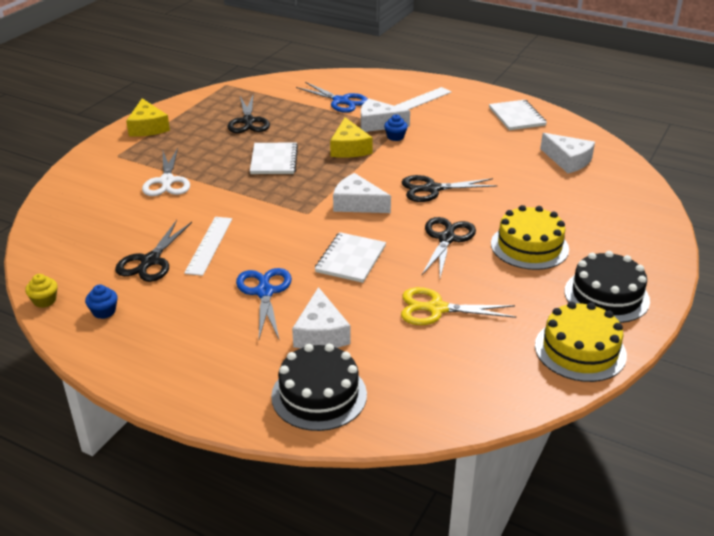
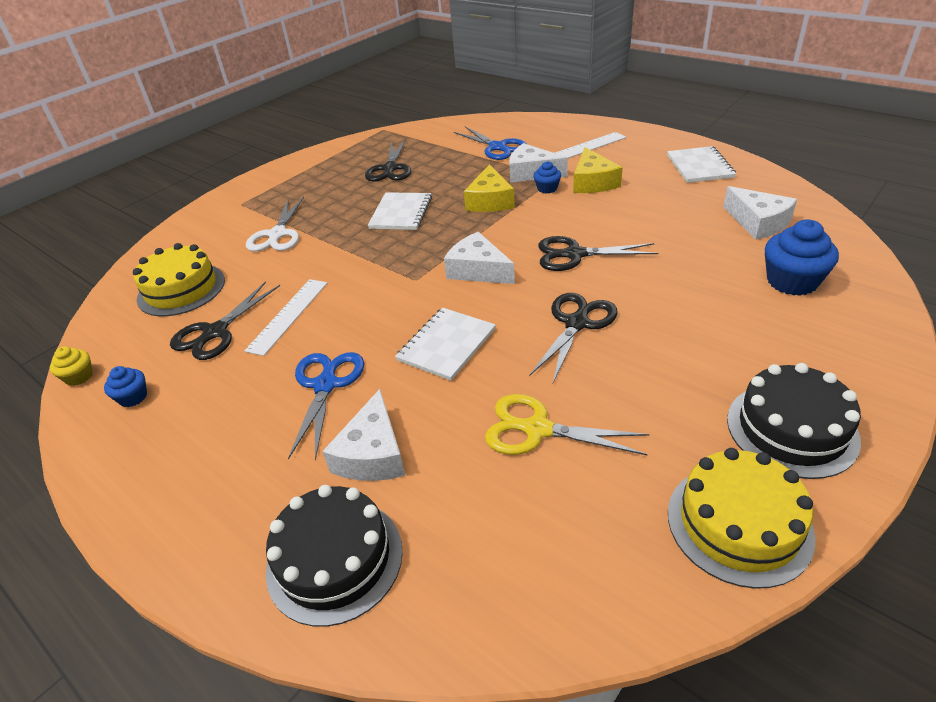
camera: 15 degrees right, 5 degrees up
yellow cheese [126,98,170,137] -> yellow cheese moved to [573,147,623,193]
yellow cake [491,205,569,270] -> yellow cake moved to [133,243,225,316]
none -> blue cupcake [765,219,839,296]

